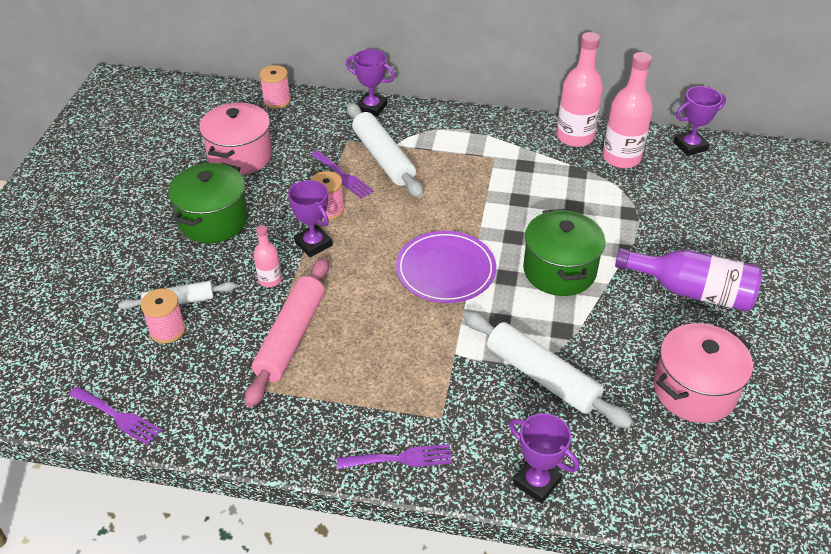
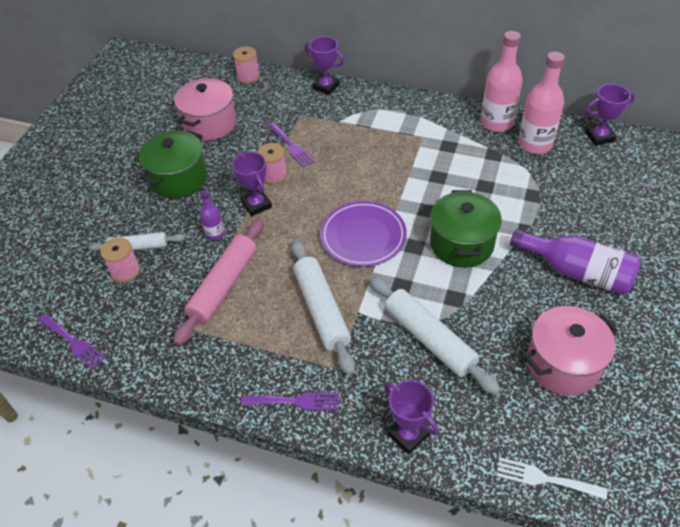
camera: 10 degrees right, 5 degrees up
pink bottle [254,225,282,287] -> purple bottle [200,190,225,241]
white rolling pin [347,103,424,198] -> white rolling pin moved to [291,239,355,375]
none -> white fork [496,457,607,500]

